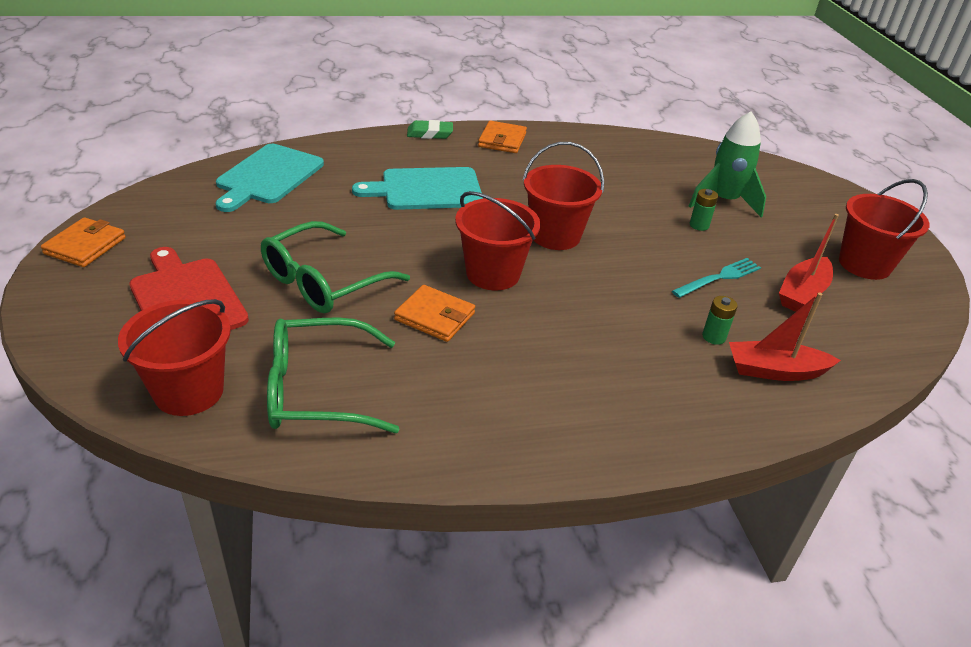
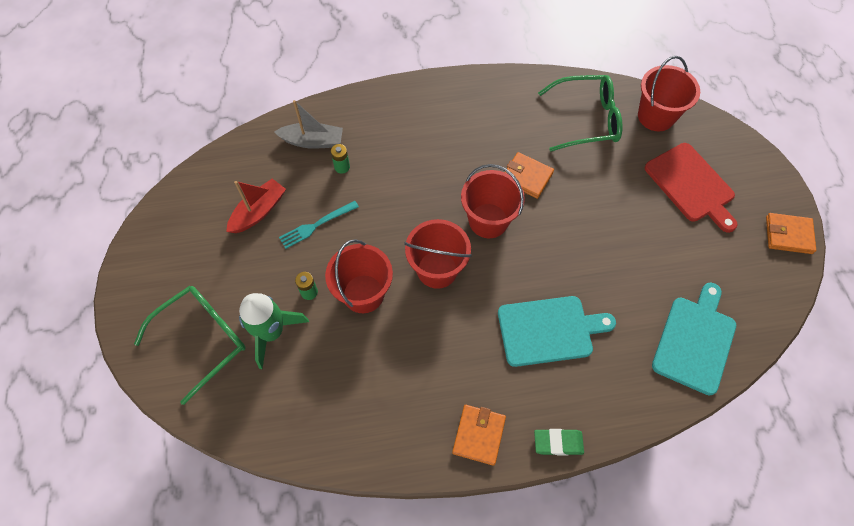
camera: 175 degrees left, 25 degrees up
orange wallet [41,217,126,267] -> orange wallet turned 75 degrees clockwise [766,213,816,254]
green glasses [261,221,410,313] -> green glasses moved to [134,286,246,405]
red boat [729,293,841,381] -> grey boat [274,100,343,149]
red bucket [839,179,930,280] -> red bucket moved to [325,239,393,313]

